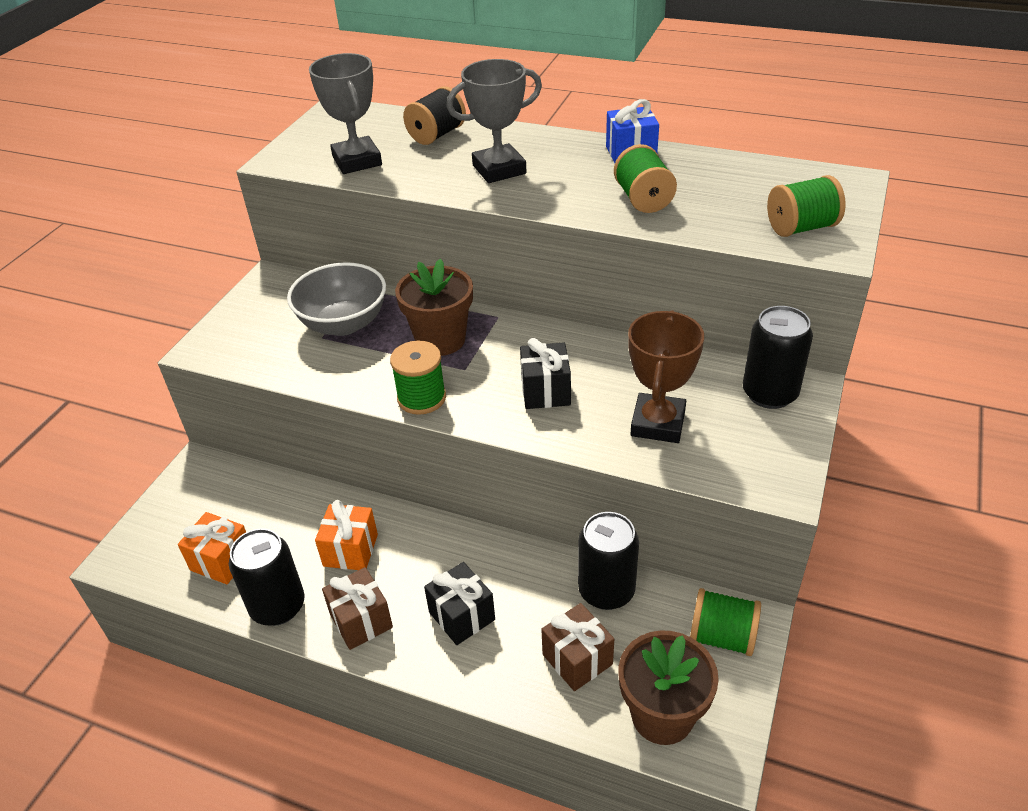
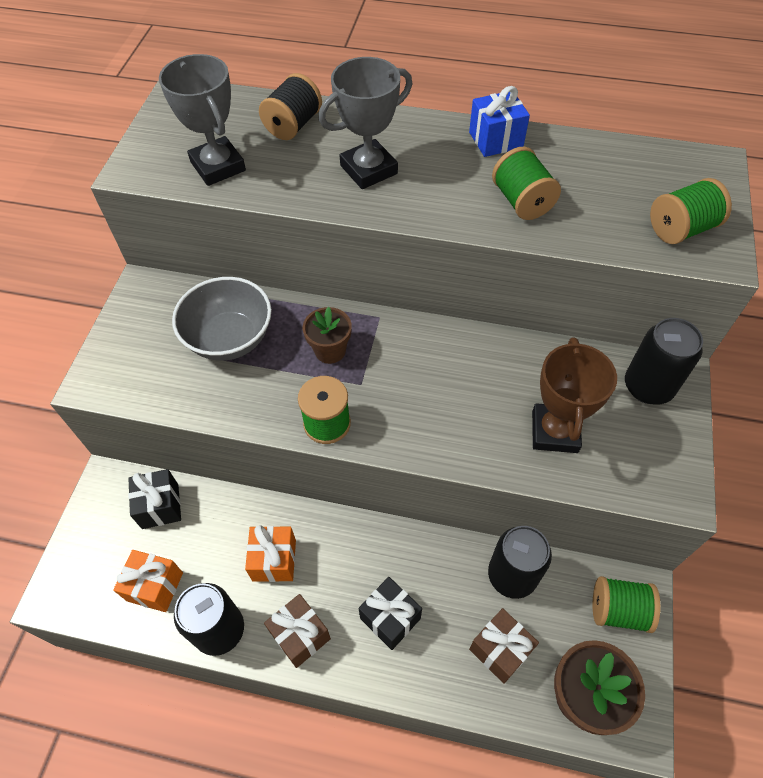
camera: 10 degrees left, 15 degrees up
brown flower pot [395,259,473,356] -> brown flower pot [303,307,352,364], size x0.65
black gift [520,338,571,409] -> black gift moved to [128,469,181,529]

